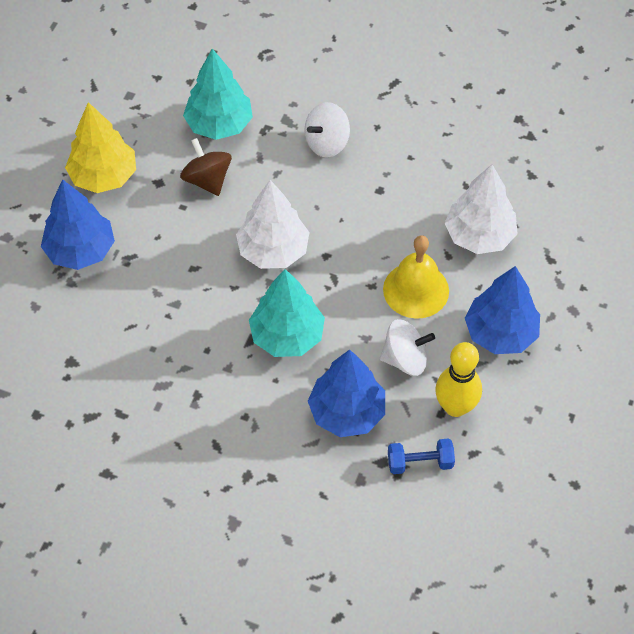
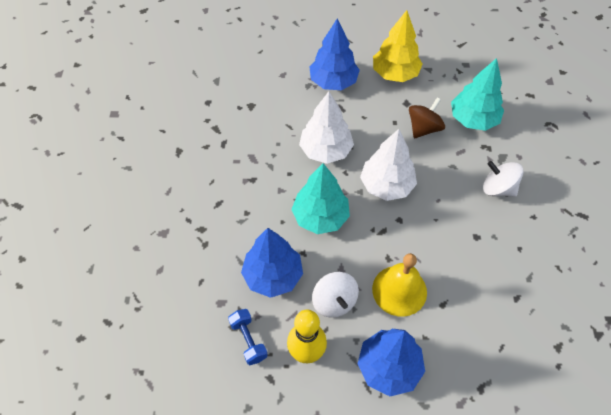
camera: 70 degrees right, 0 degrees up
white tree [445,164,518,254] -> white tree moved to [299,91,354,164]

